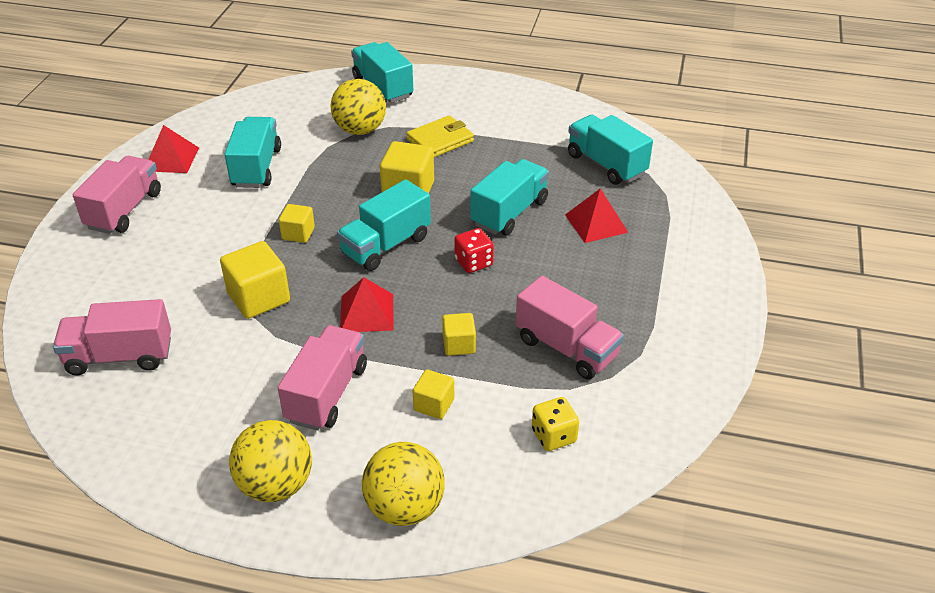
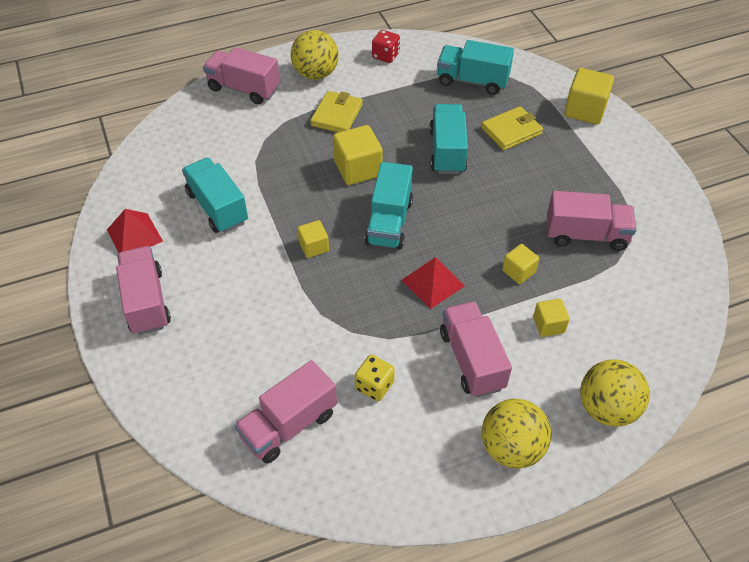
camera: 35 degrees left, 10 degrees up
yellow cube [220,241,290,319] -> yellow cube moved to [564,68,614,124]
yellow ball [330,79,386,135] -> yellow ball moved to [291,30,339,80]
turquoise truck [351,42,413,103] -> pink truck [203,47,280,104]
red dice [454,228,494,273] -> red dice moved to [372,30,400,63]
yellow dice [532,397,579,451] -> yellow dice moved to [355,355,395,401]
red pyramid [565,188,629,243] -> yellow wallet [481,106,543,151]

